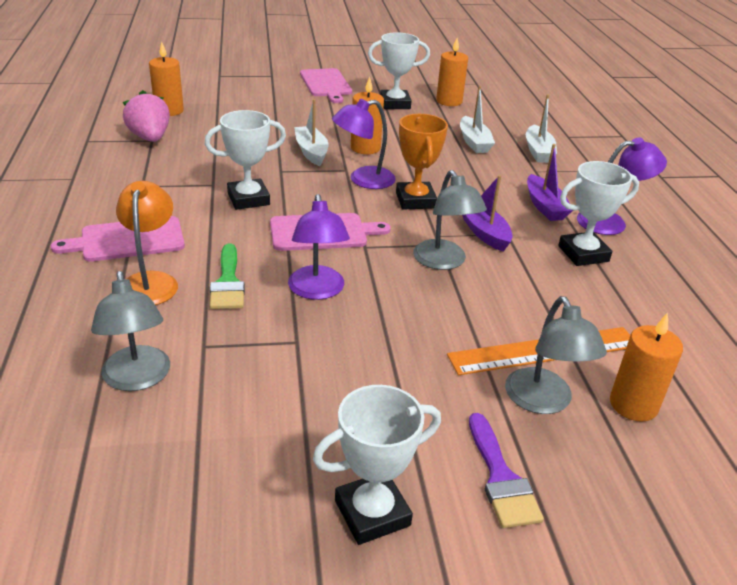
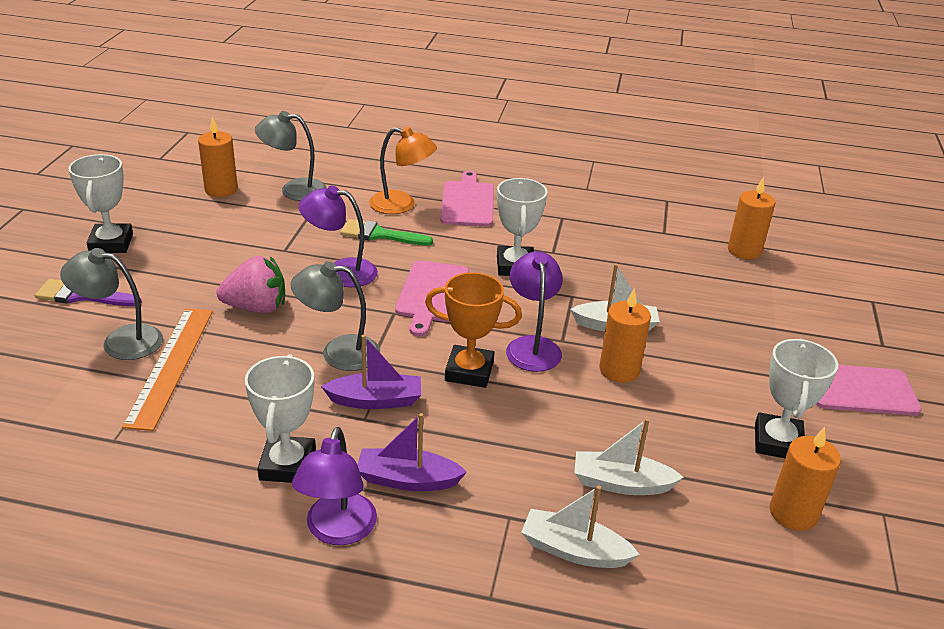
camera: 110 degrees right, 0 degrees up
pink strawberry [123,90,170,142] -> pink strawberry moved to [217,256,285,313]
orange candle [610,313,683,422] -> orange candle moved to [198,117,238,197]

